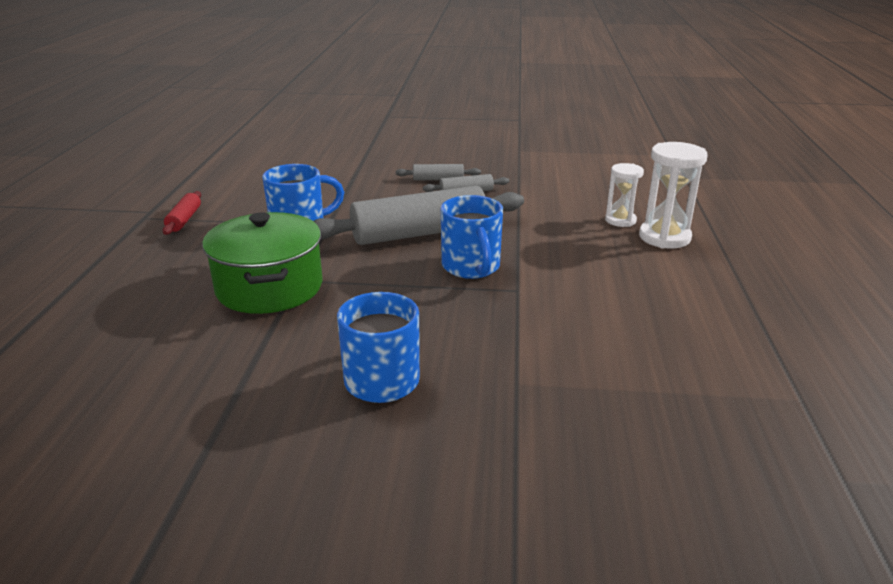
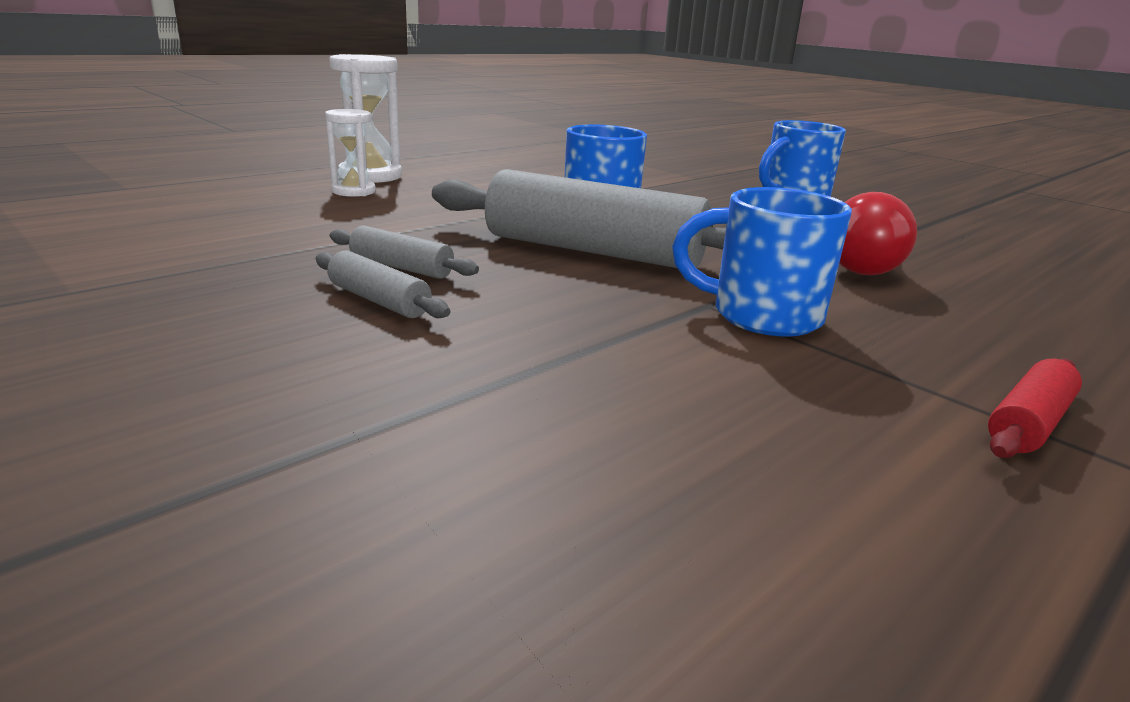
camera: 140 degrees left, 5 degrees down
green pot [202,212,322,314] -> red light bulb [839,192,917,275]

